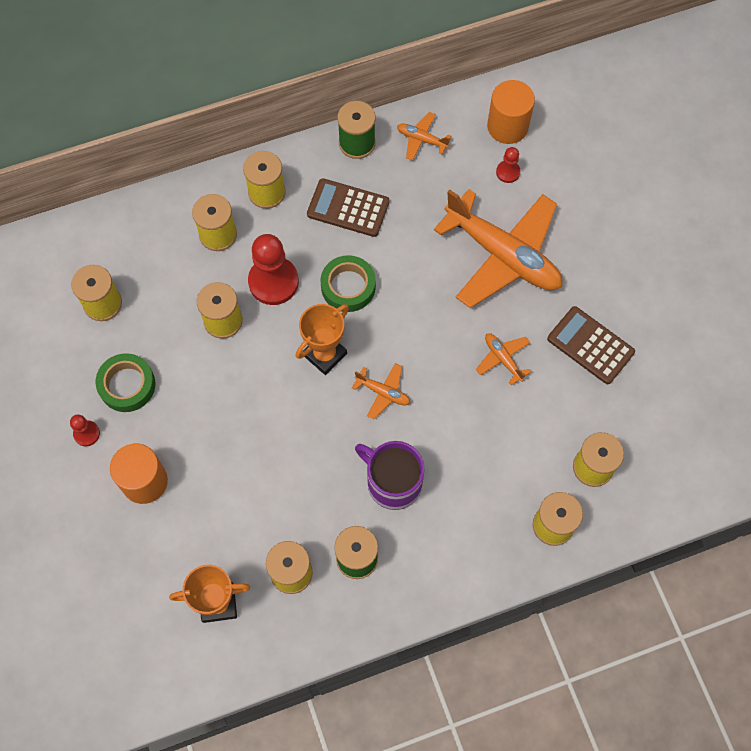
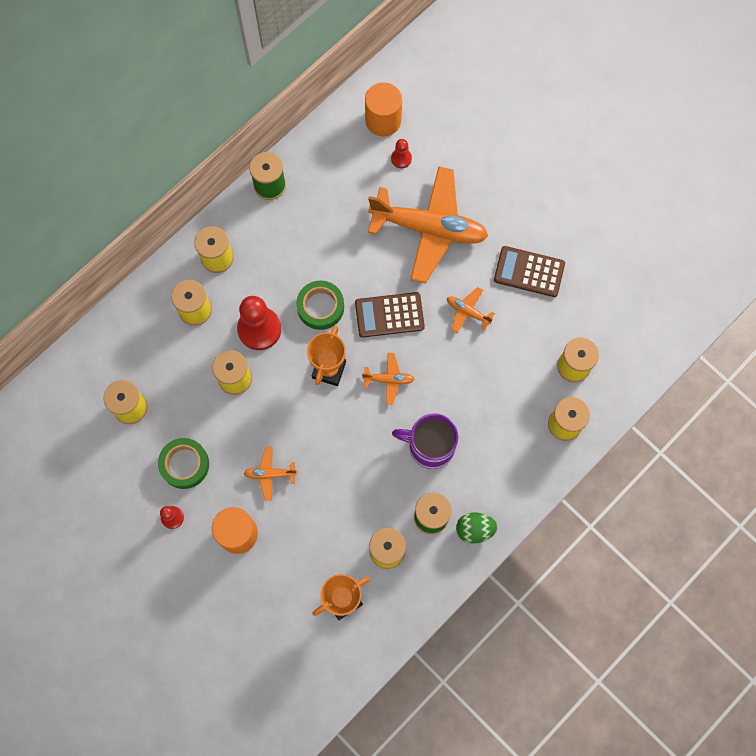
camera: 25 degrees left, 5 degrees up
brown calculator [307,178,389,237] -> brown calculator moved to [355,292,425,338]
orange plane [397,112,451,161] -> orange plane moved to [244,446,297,501]
none -> green egg [456,512,497,544]

